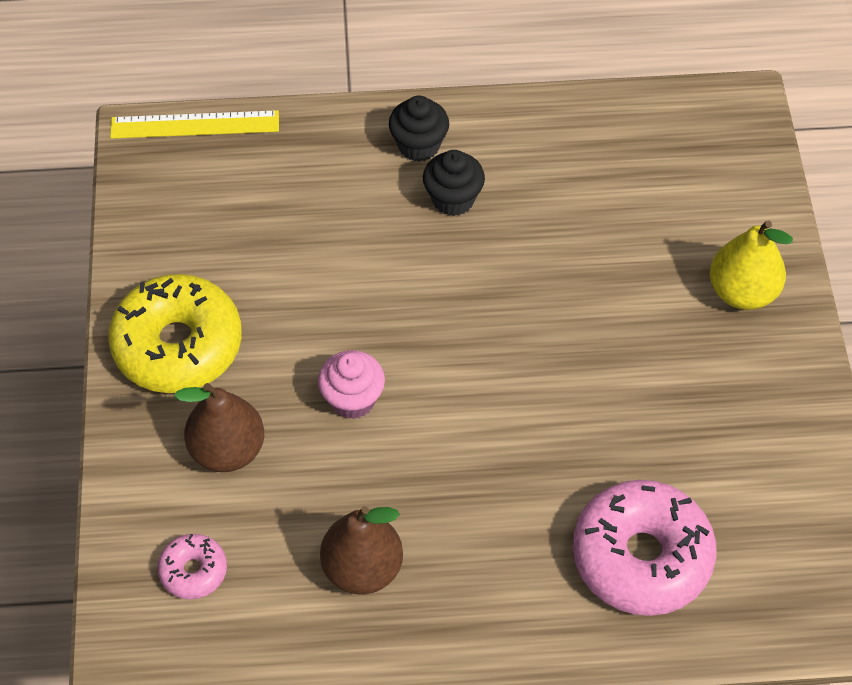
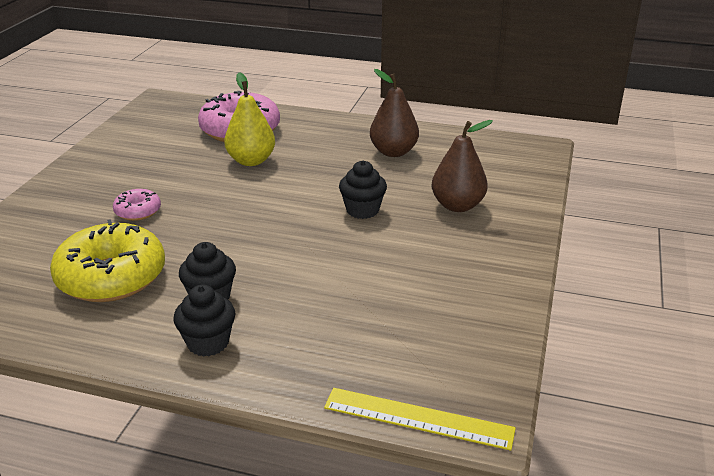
camera: 160 degrees left, 25 degrees down
yellow donut [108,274,242,393] -> yellow donut moved to [50,219,165,302]
pink donut [157,534,227,599] -> pink donut moved to [113,189,161,221]
pink cupcake [318,350,385,419] -> black cupcake [339,161,387,219]
yellow pear [710,220,793,310] -> yellow pear moved to [224,72,275,166]

